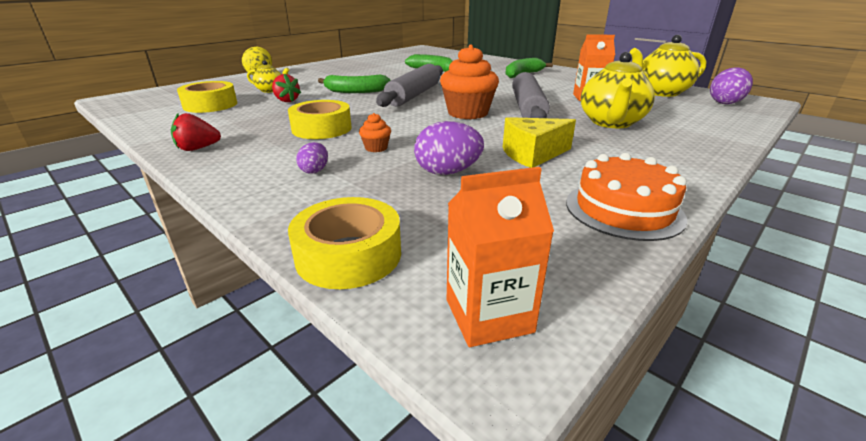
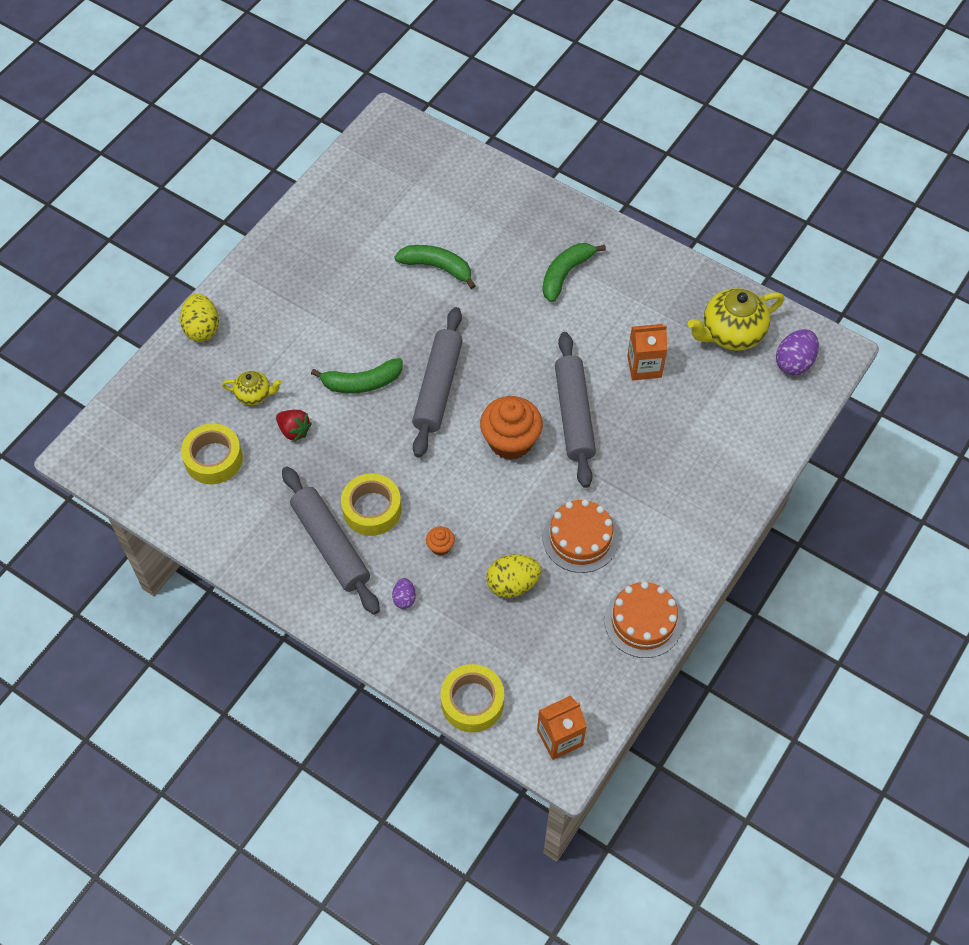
camera: 10 degrees left, 30 degrees up
red strawberry [171,113,221,151] -> none
purple egg [414,121,484,175] -> yellow egg [486,554,541,598]
yellow cheese [503,117,576,168] -> orange cake [543,499,618,573]
yellow teapot [581,52,655,128] -> none
none -> grey rolling pin [282,466,380,615]

